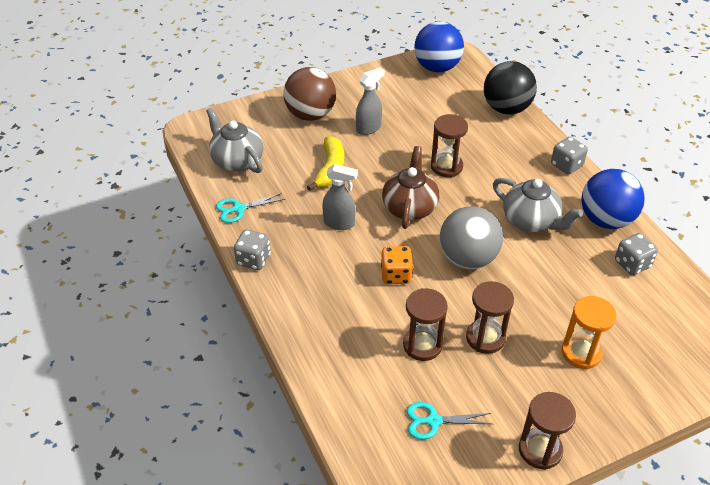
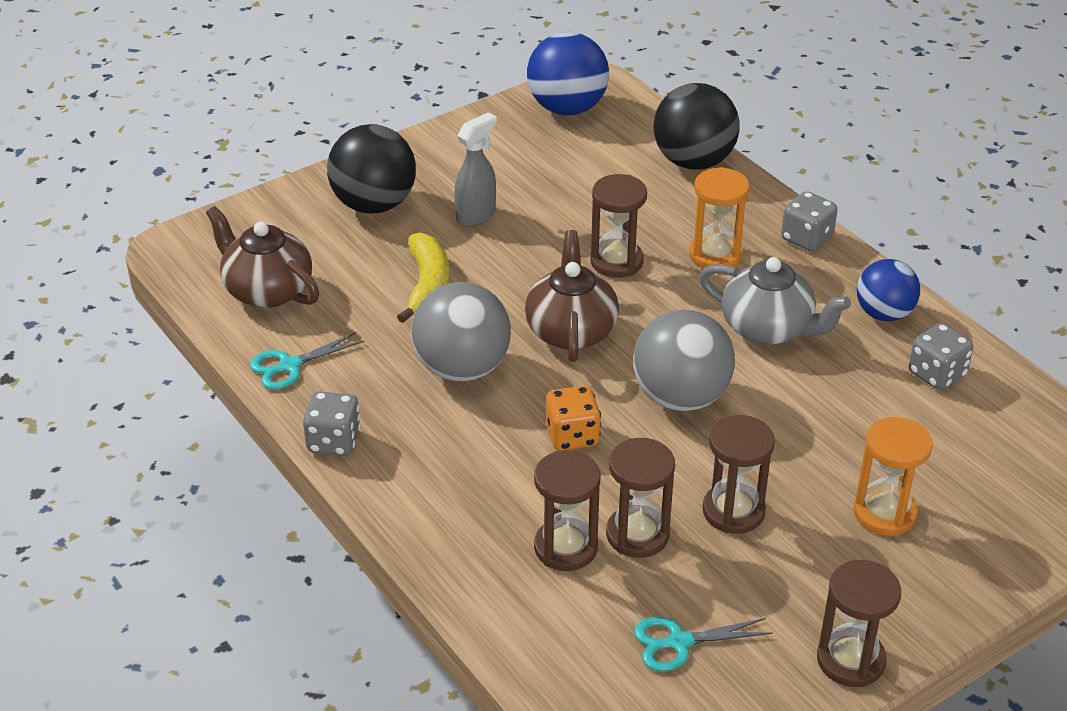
camera: 10 degrees left, 5 degrees down
grey teapot [206,108,263,173] -> brown teapot [206,206,319,308]
brown ball [283,67,336,121] -> black ball [327,124,416,214]
grey spray bottle [322,164,358,230] -> grey ball [411,282,511,382]
blue ball [581,169,645,229] -> blue ball [857,259,920,321], size x0.65
none -> brown hourglass [534,450,601,571]
none -> orange hourglass [689,167,750,268]

